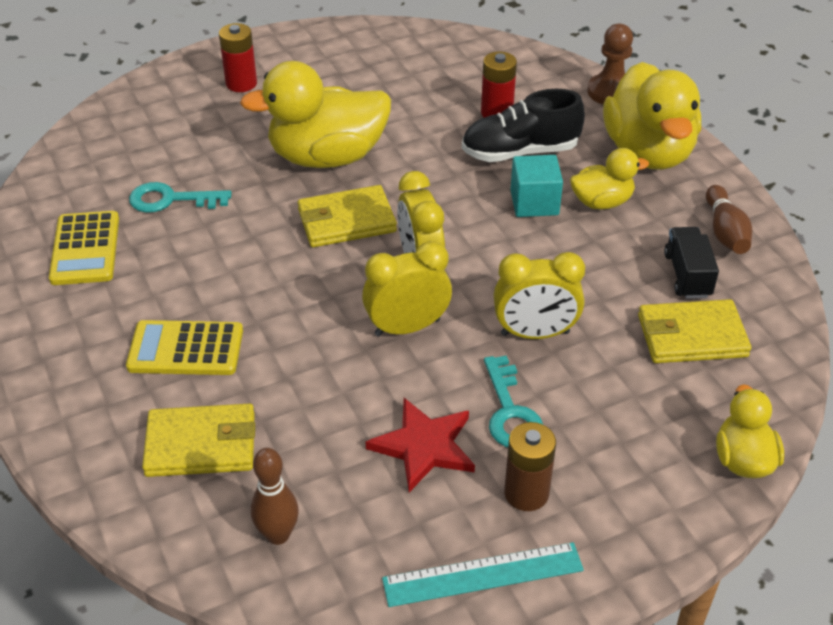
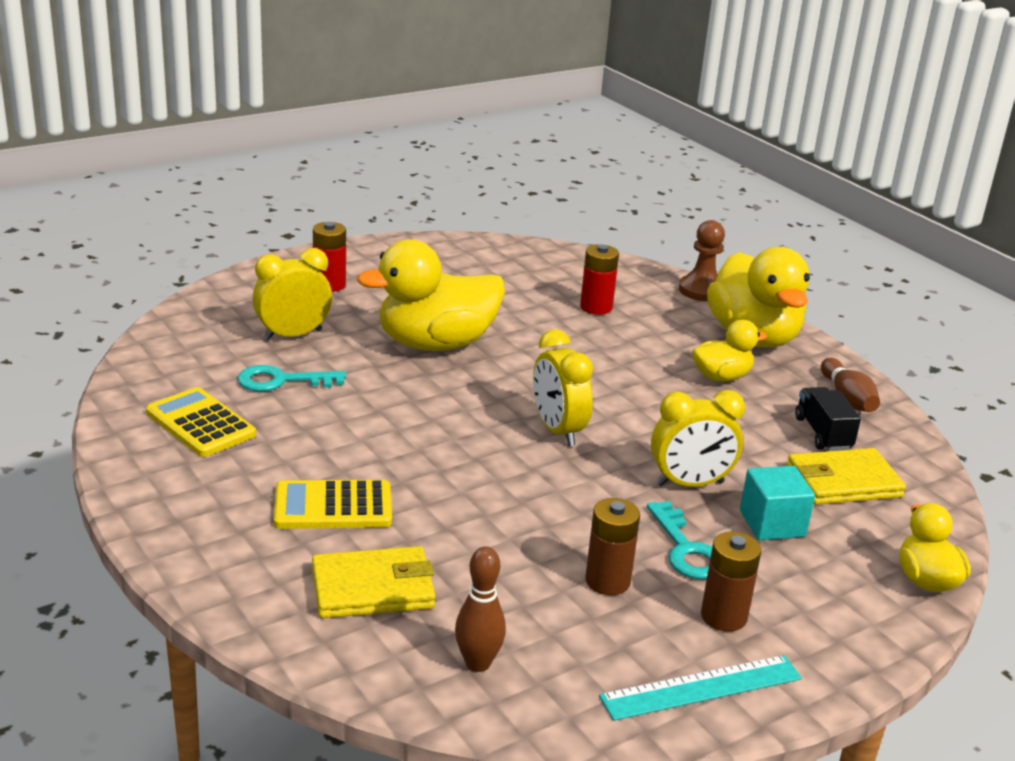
camera: 10 degrees left, 15 degrees down
yellow calculator [49,211,119,285] -> yellow calculator turned 150 degrees clockwise [146,387,256,457]
yellow wallet [298,185,397,247] -> none
yellow clock [362,241,452,337] -> yellow clock moved to [253,248,332,340]
red star [366,398,475,492] -> brown battery [585,498,640,595]
black shoe [462,89,585,162] -> none
turquoise cube [510,155,563,217] -> turquoise cube moved to [740,466,815,540]

